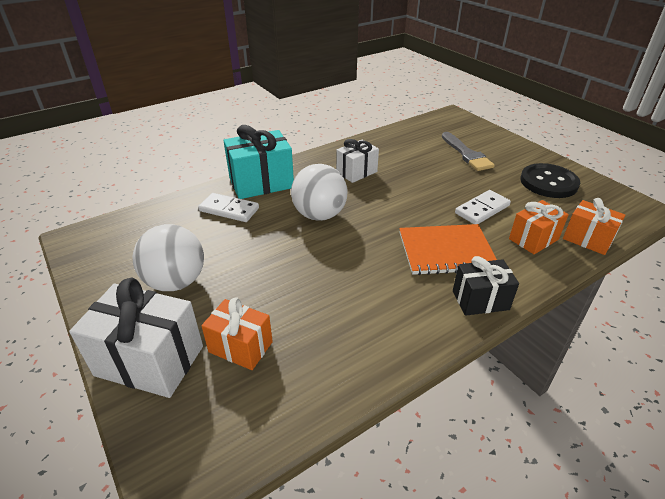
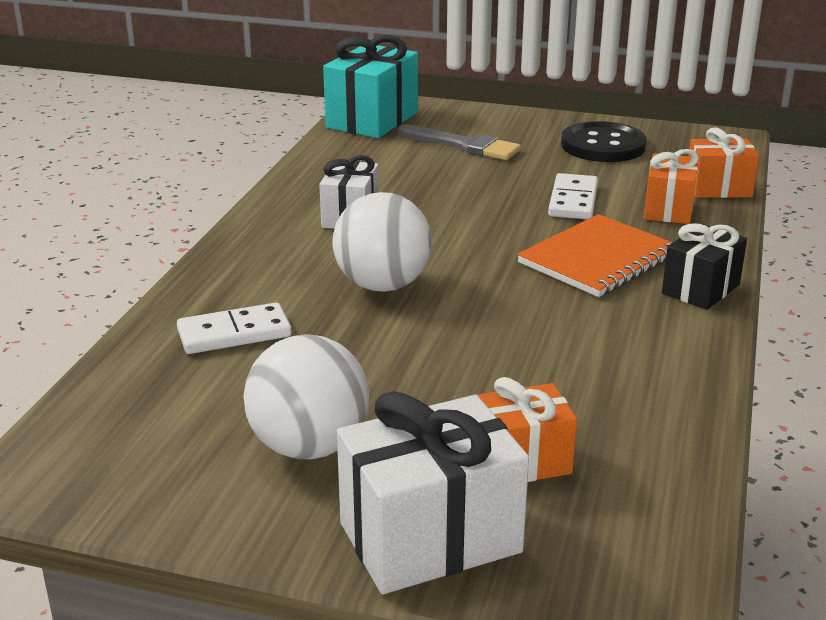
camera: 40 degrees left, 10 degrees down
turquoise gift [223,125,294,199] -> turquoise gift moved to [323,35,418,138]

